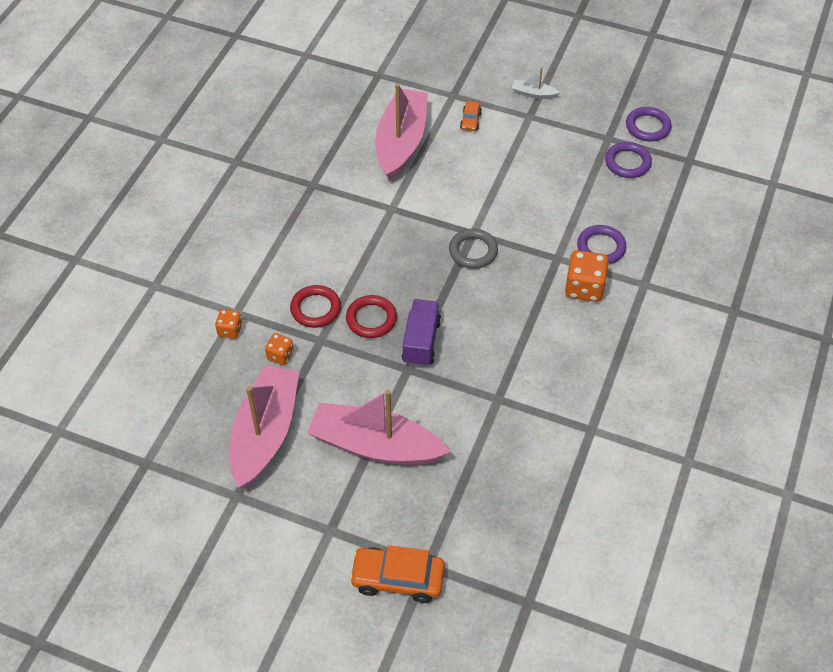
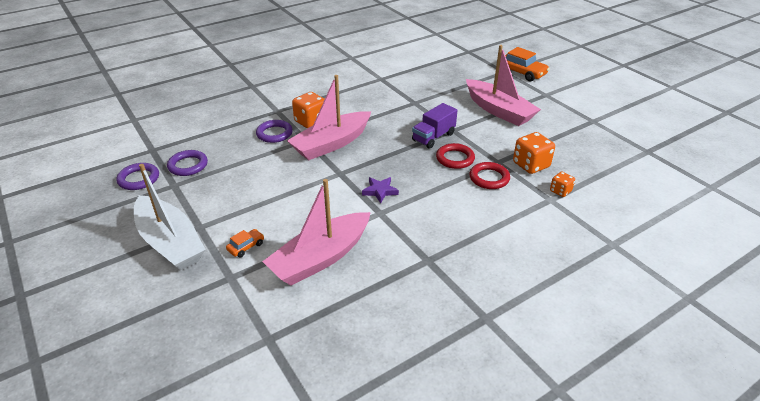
camera: 145 degrees left, 15 degrees down
pink boat [230,365,299,488] -> pink boat moved to [287,75,371,160]
orange dice [265,333,294,365] -> orange dice [513,132,555,174], size x1.77
grey ring [449,229,498,269] -> none
white boat [512,68,560,99] -> white boat [134,164,206,271], size x2.41
none -> purple star [362,177,399,204]

